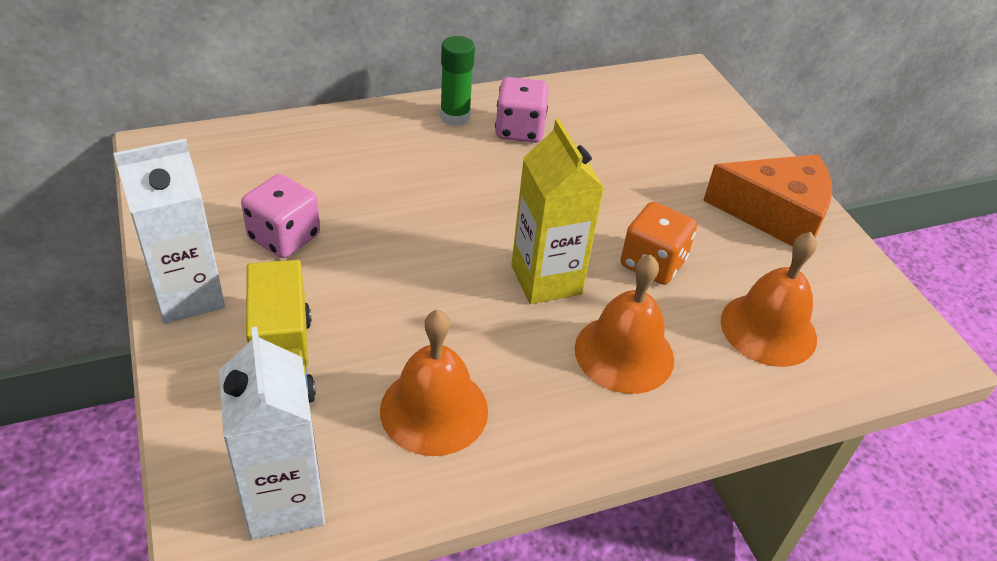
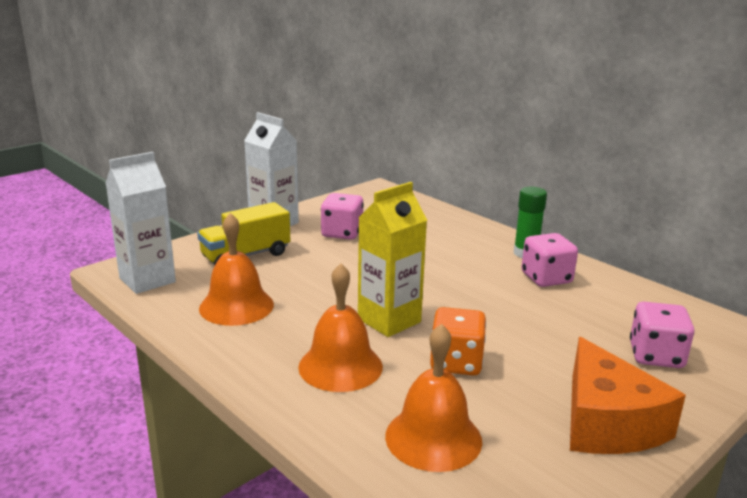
camera: 70 degrees right, 20 degrees down
none -> pink dice [630,302,694,368]

